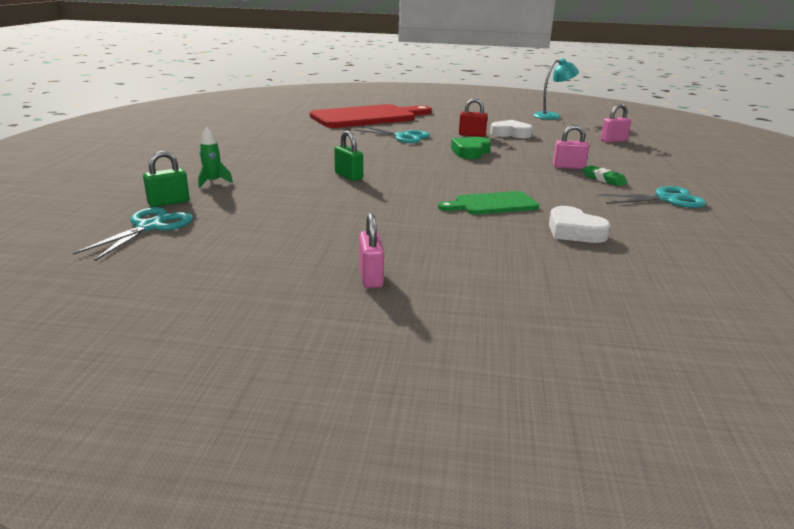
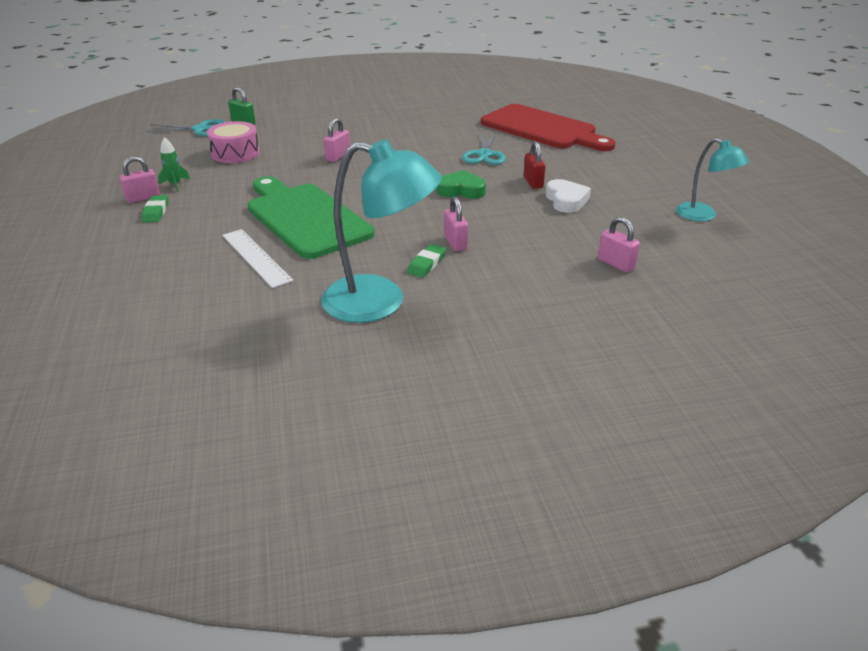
camera: 70 degrees right, 10 degrees up
green rocket [198,127,233,188] -> green rocket moved to [158,137,190,192]
green padlock [334,131,363,181] -> pink padlock [323,118,350,162]
green cutting board [438,191,539,215] -> green cutting board [248,176,374,259], size x1.95
white heart [549,206,610,243] -> white ruler [223,229,293,288]
turquoise scissors [597,186,706,208] -> turquoise lamp [321,139,442,323]
none -> green eraser [142,195,168,222]
none -> pink drum [207,121,260,163]

